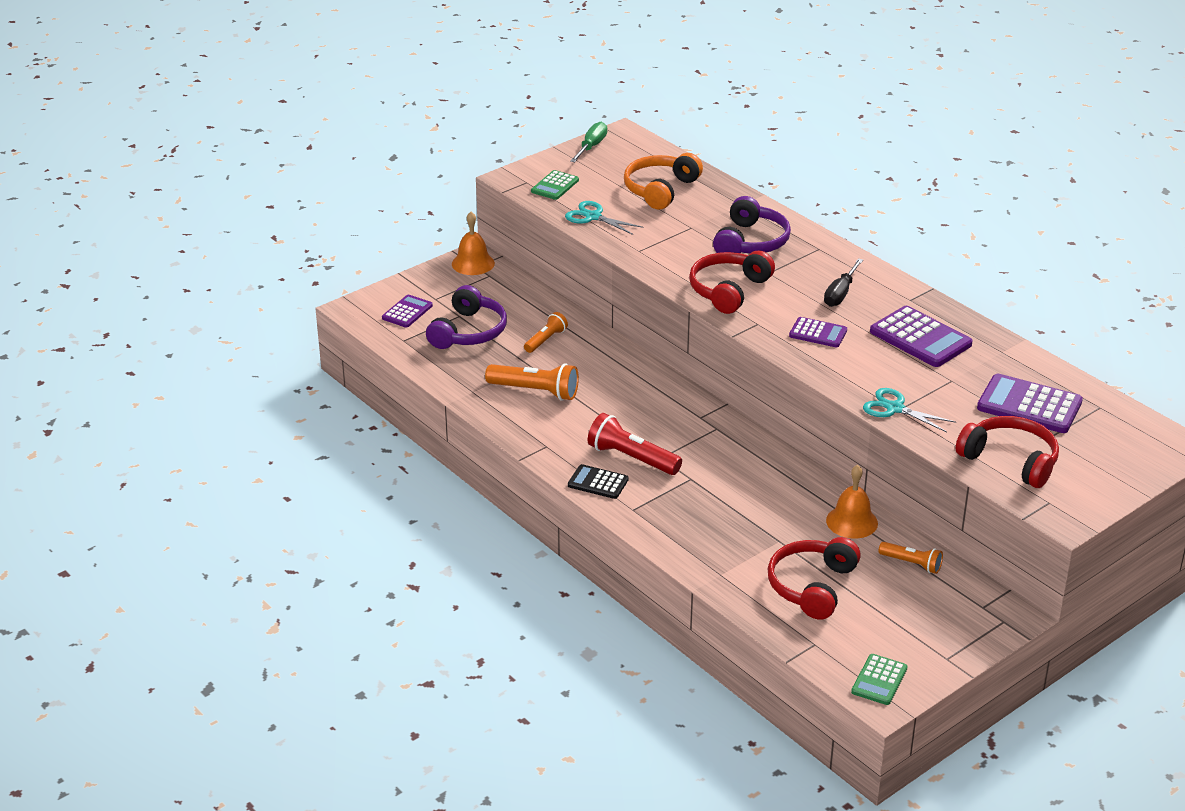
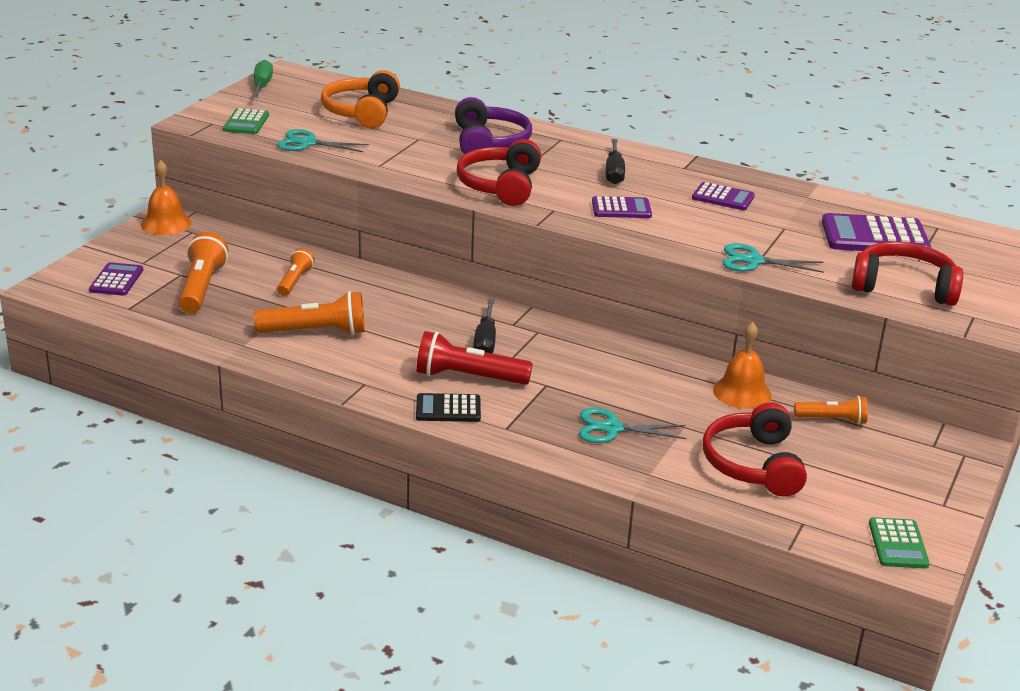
camera: 25 degrees left, 5 degrees down
purple headphones [426,285,507,349] -> orange flashlight [178,232,228,313]
purple calculator [870,306,973,367] -> purple calculator [692,182,755,210], size x0.59
none -> black screwdriver [473,299,496,353]
none -> turquoise scissors [579,408,687,443]

